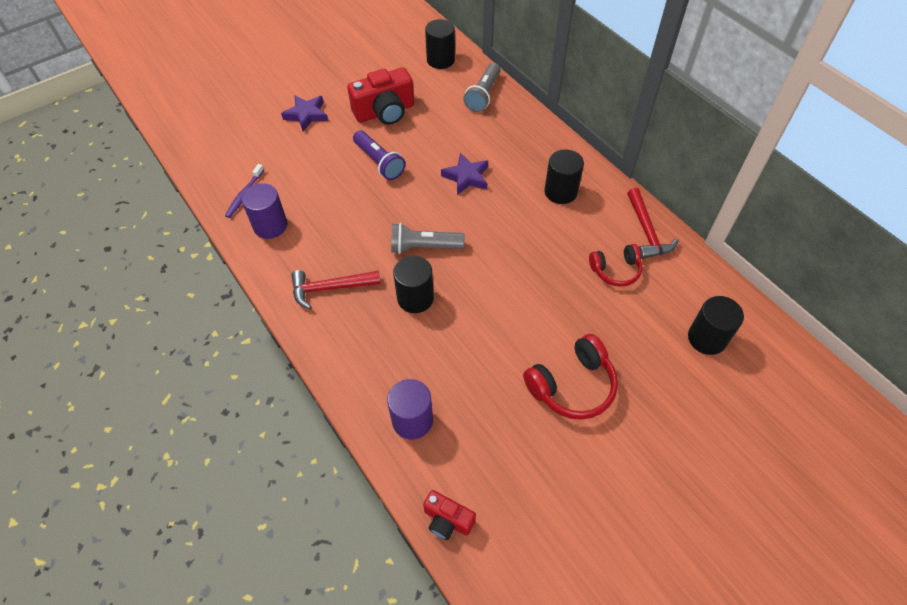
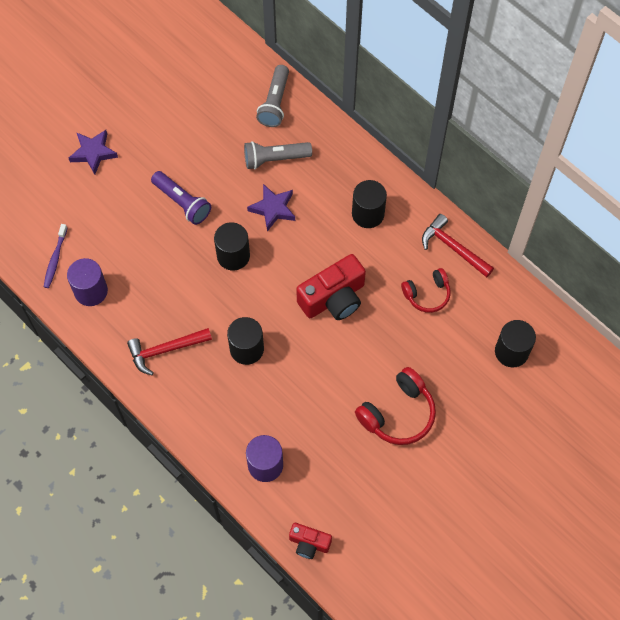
camera: 10 degrees left, 10 degrees up
red camera [347,67,414,125] -> red camera moved to [296,254,366,320]
grey flashlight [391,223,465,254] -> grey flashlight moved to [244,141,312,169]
black cylinder [425,19,455,69] -> black cylinder moved to [214,222,250,270]
red hammer [627,188,679,259] -> red hammer turned 150 degrees clockwise [422,214,494,278]

